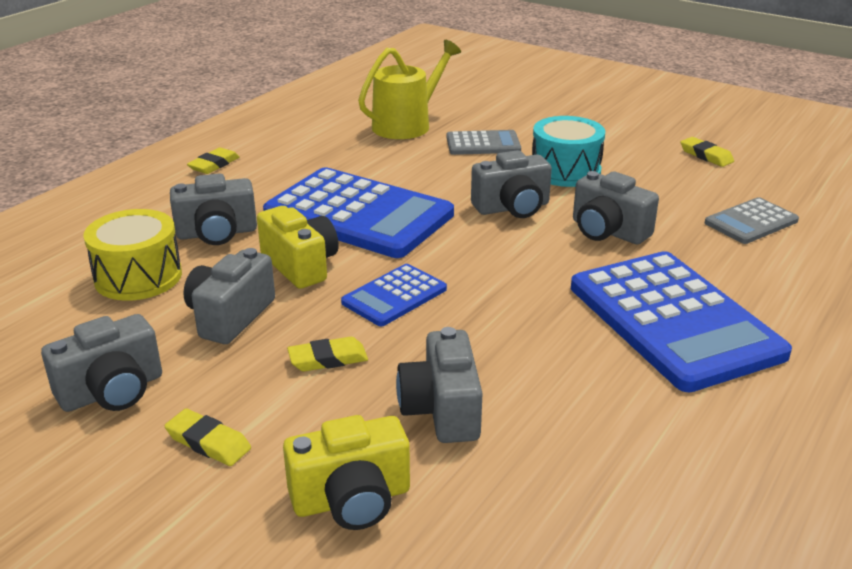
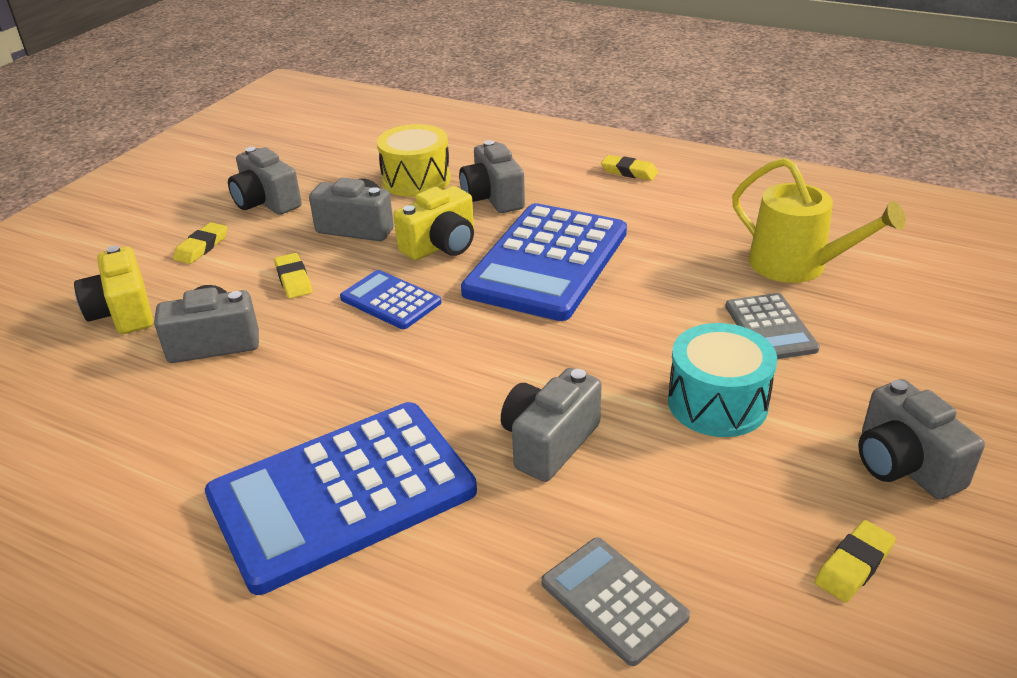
camera: 85 degrees right, 5 degrees up
grey camera [471,150,552,218] -> grey camera moved to [858,379,985,500]

